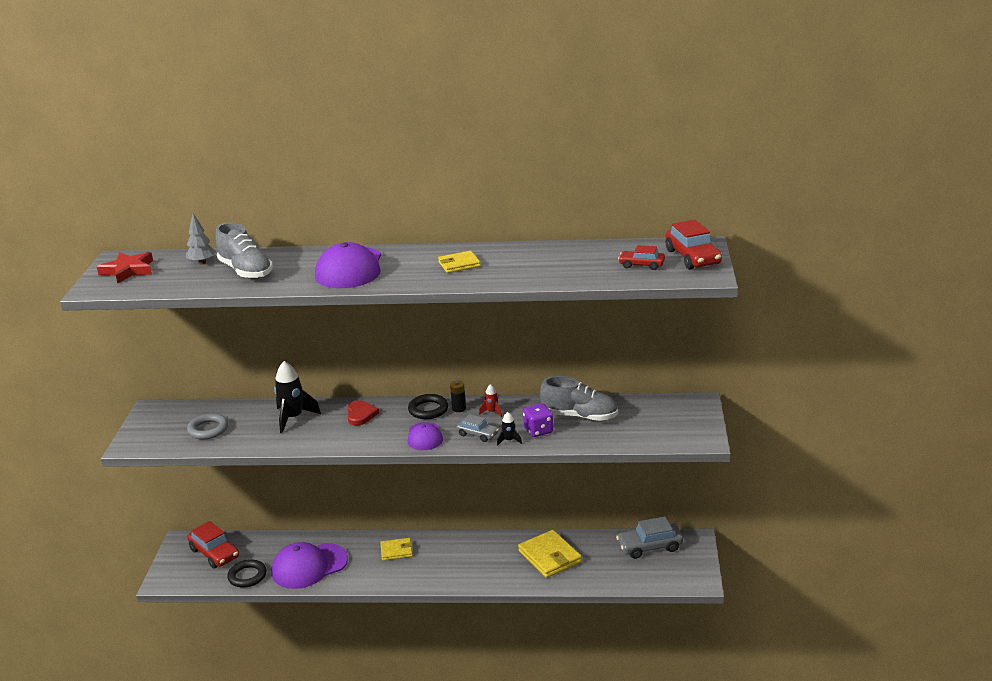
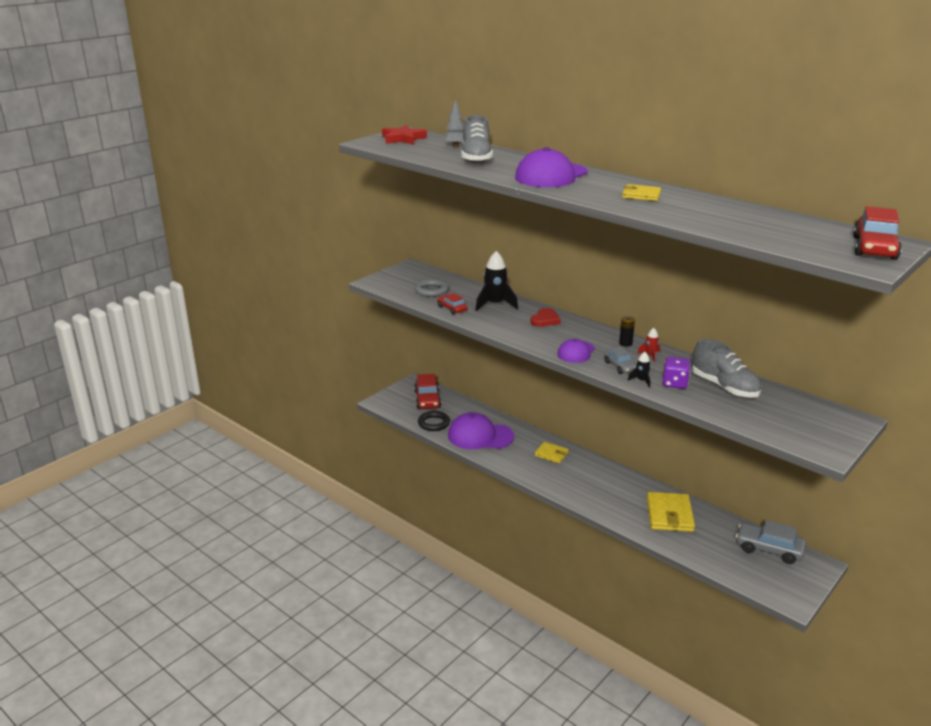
camera: 35 degrees right, 0 degrees up
black ring [408,394,448,419] -> none
red car [618,245,665,270] -> red car moved to [437,293,468,315]

